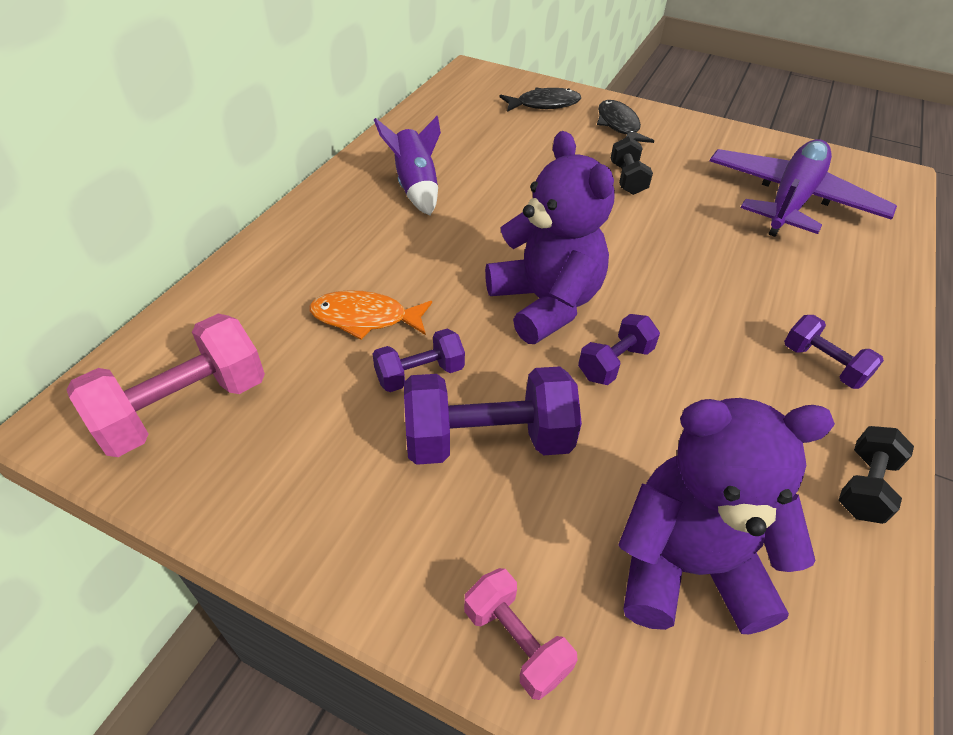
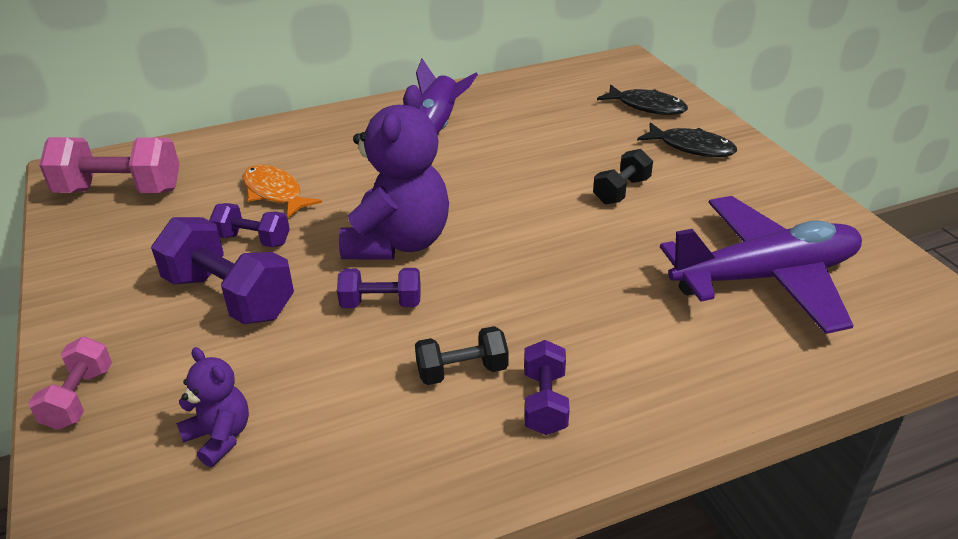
camera: 45 degrees right, 10 degrees down
black fish [597,100,654,143] -> black fish turned 90 degrees clockwise [637,122,737,157]
purple teddy bear [618,398,835,634] -> purple teddy bear [176,347,249,467], size x0.50
black dumbbell [839,426,914,524] -> black dumbbell moved to [415,326,509,385]

